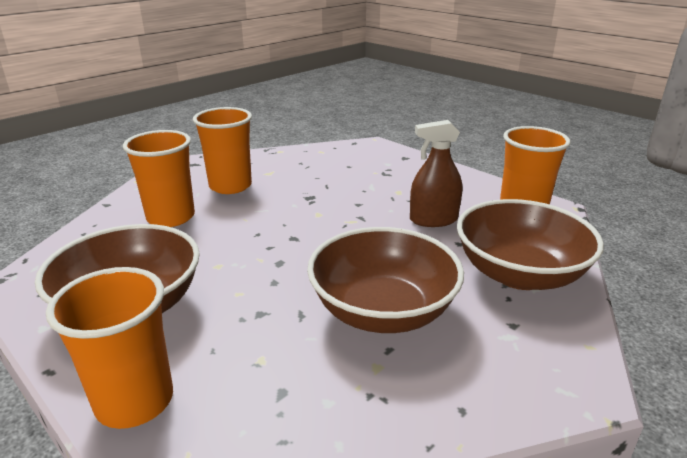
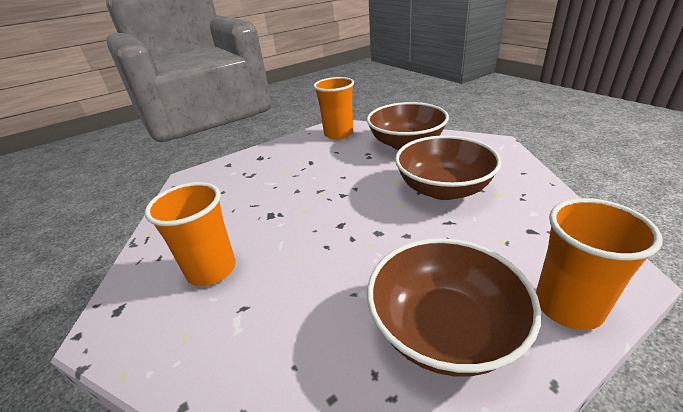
camera: 75 degrees left, 5 degrees up
orange cup [123,130,195,227] -> none
brown spray bottle [410,120,462,227] -> none

